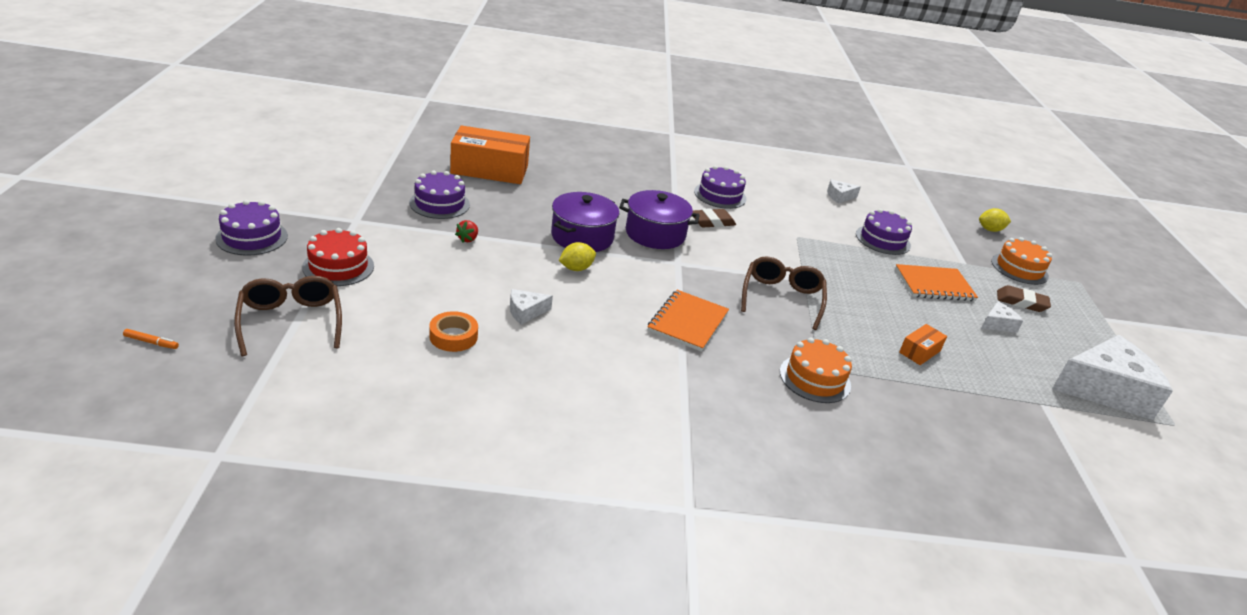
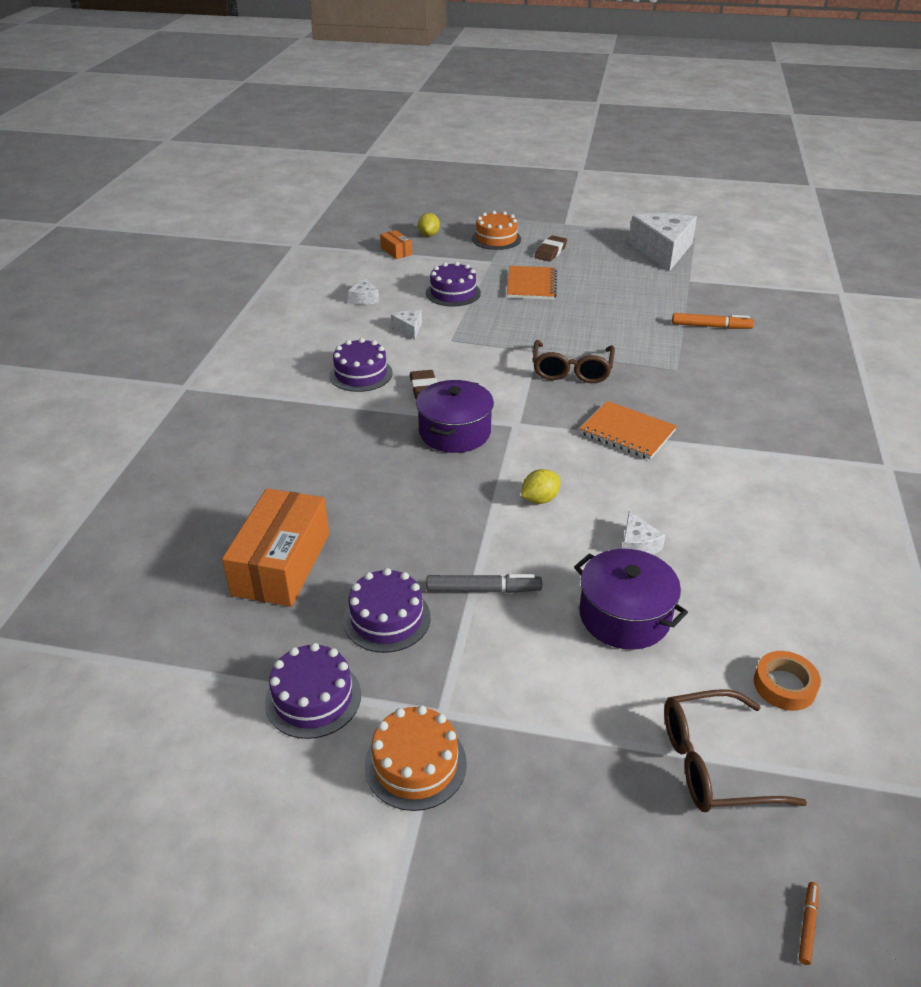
camera: 75 degrees left, 5 degrees up
purple cake [215,200,288,256] -> purple cake moved to [265,643,361,739]
red cake [302,228,374,286] -> none
orange tape [429,311,478,352] -> orange tape moved to [754,651,821,711]
red strawberry [455,220,478,243] -> grey marker [426,574,542,593]
purple pot [551,192,620,252] -> purple pot moved to [574,549,688,650]
yellow lemon [559,242,596,271] -> yellow lemon turned 75 degrees clockwise [521,469,561,504]
brown glasses [741,256,827,330] -> brown glasses turned 105 degrees counterclockwise [533,340,615,383]
orange cake [780,337,852,403] -> orange cake moved to [365,705,467,811]
orange box [899,324,947,365] -> orange box moved to [380,230,412,259]
white cheese [982,302,1023,333] -> white cheese moved to [391,310,422,340]
none -> orange marker [672,313,754,329]

